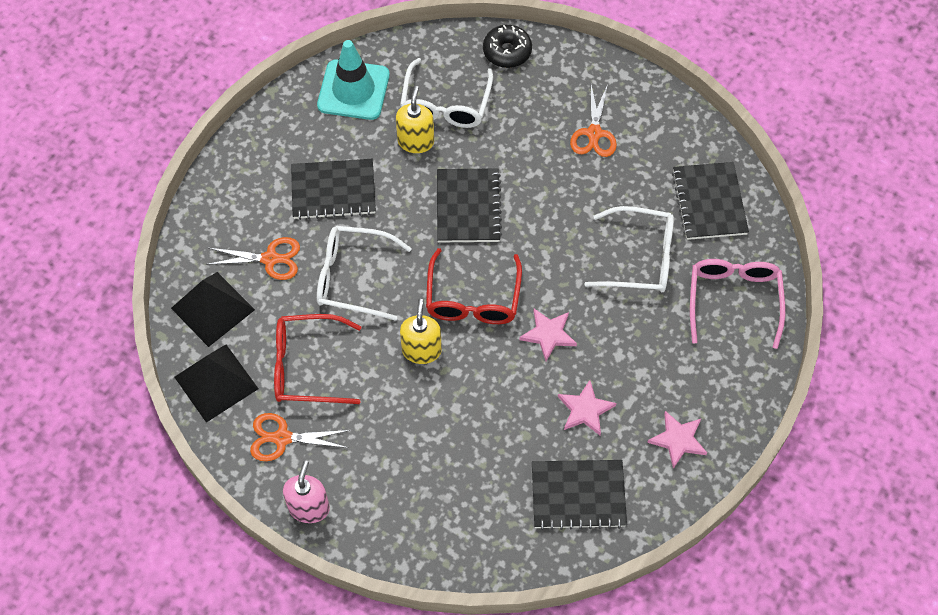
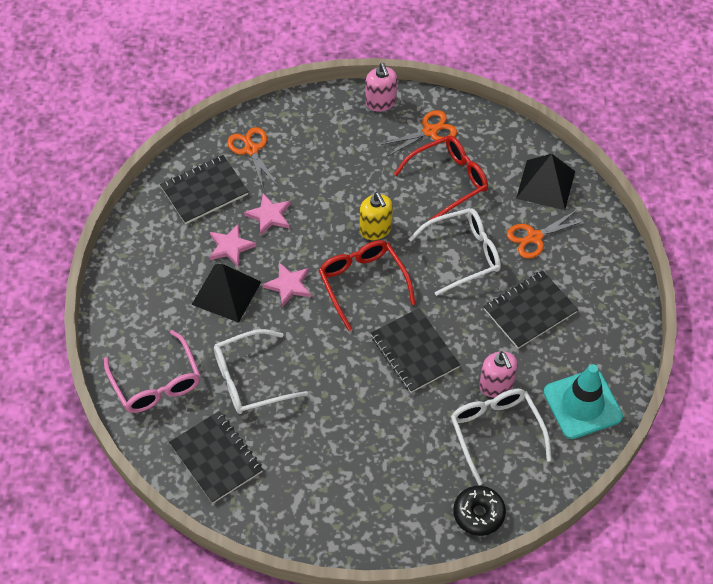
camera: 150 degrees right, 5 degrees down
black pyramid [174,345,258,423] -> black pyramid moved to [192,264,261,323]
yellow soap dispenser [396,86,434,153] -> pink soap dispenser [479,351,518,398]
orange scissors [570,84,617,157] -> orange scissors moved to [227,127,277,188]
pink star [647,411,707,469] -> pink star moved to [244,193,291,235]

